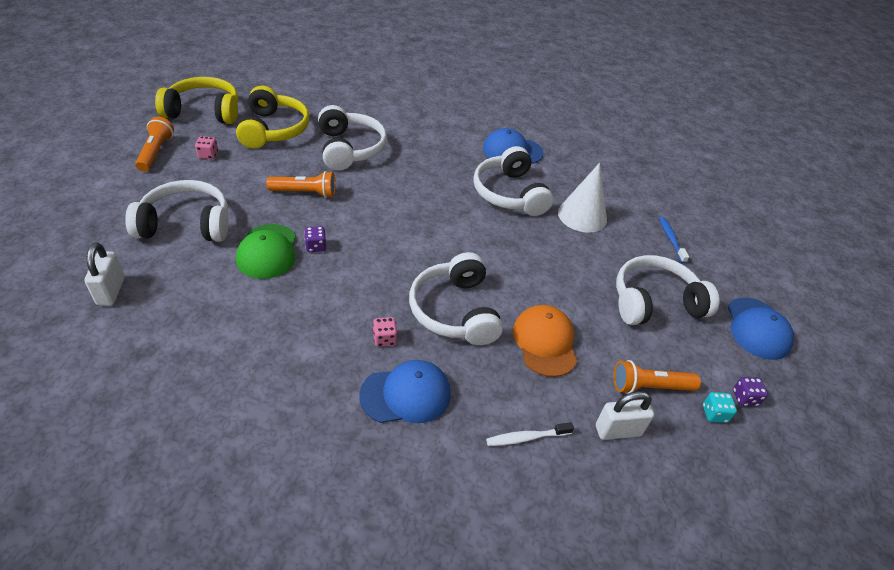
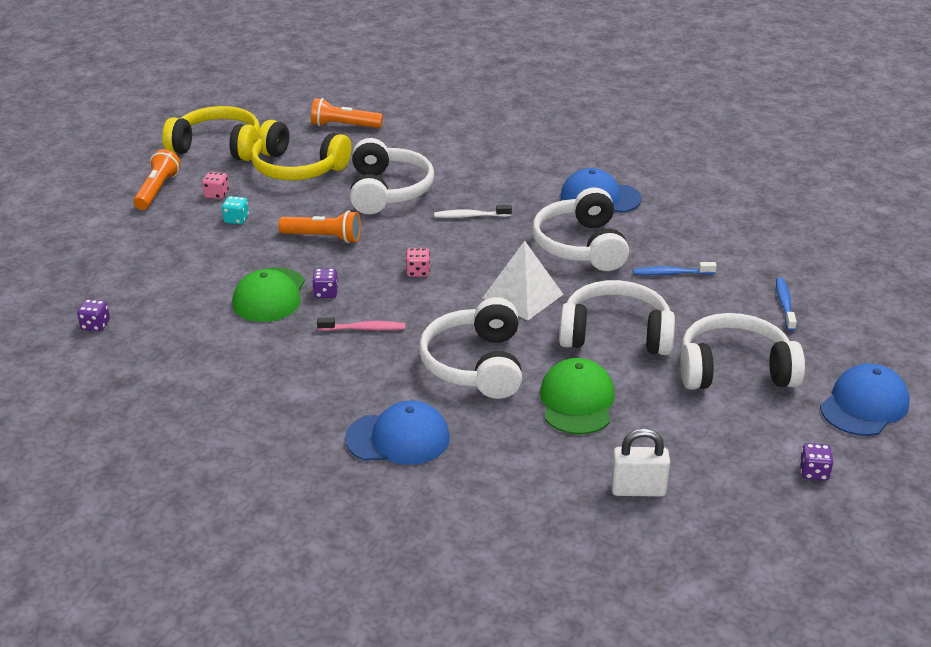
camera: 15 degrees right, 10 degrees down
white padlock [84,242,125,306] -> purple dice [77,299,110,331]
white headphones [125,180,229,242] -> white headphones moved to [559,280,675,355]
yellow headphones [236,86,309,149] -> yellow headphones turned 105 degrees clockwise [251,120,351,180]
pink dice [373,317,397,347] -> pink dice moved to [406,248,430,277]
white toothbrush [486,422,574,446] -> white toothbrush moved to [434,205,512,218]
orange cap [513,305,577,377] -> green cap [540,358,615,435]
white cone [558,163,607,233] -> blue toothbrush [633,262,717,275]
orange flashlight [614,360,701,394] -> orange flashlight moved to [311,98,383,128]
turquoise dice [703,392,737,423] -> turquoise dice moved to [222,196,249,225]
blue cap [728,298,794,360] -> blue cap turned 150 degrees counterclockwise [820,363,910,436]
none -> pink toothbrush [317,318,405,331]
none -> white pyramid [482,241,564,320]

